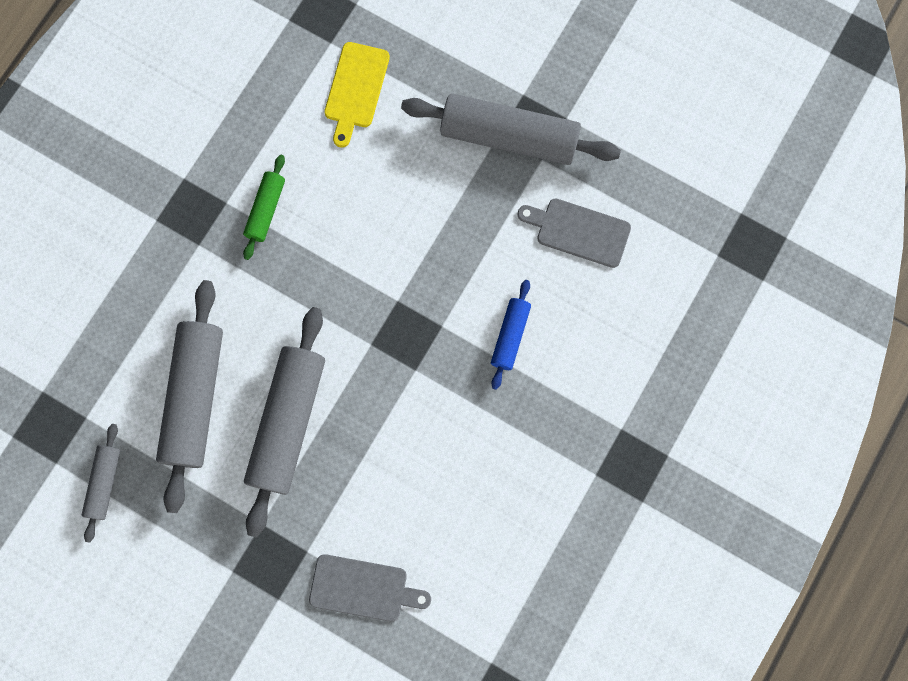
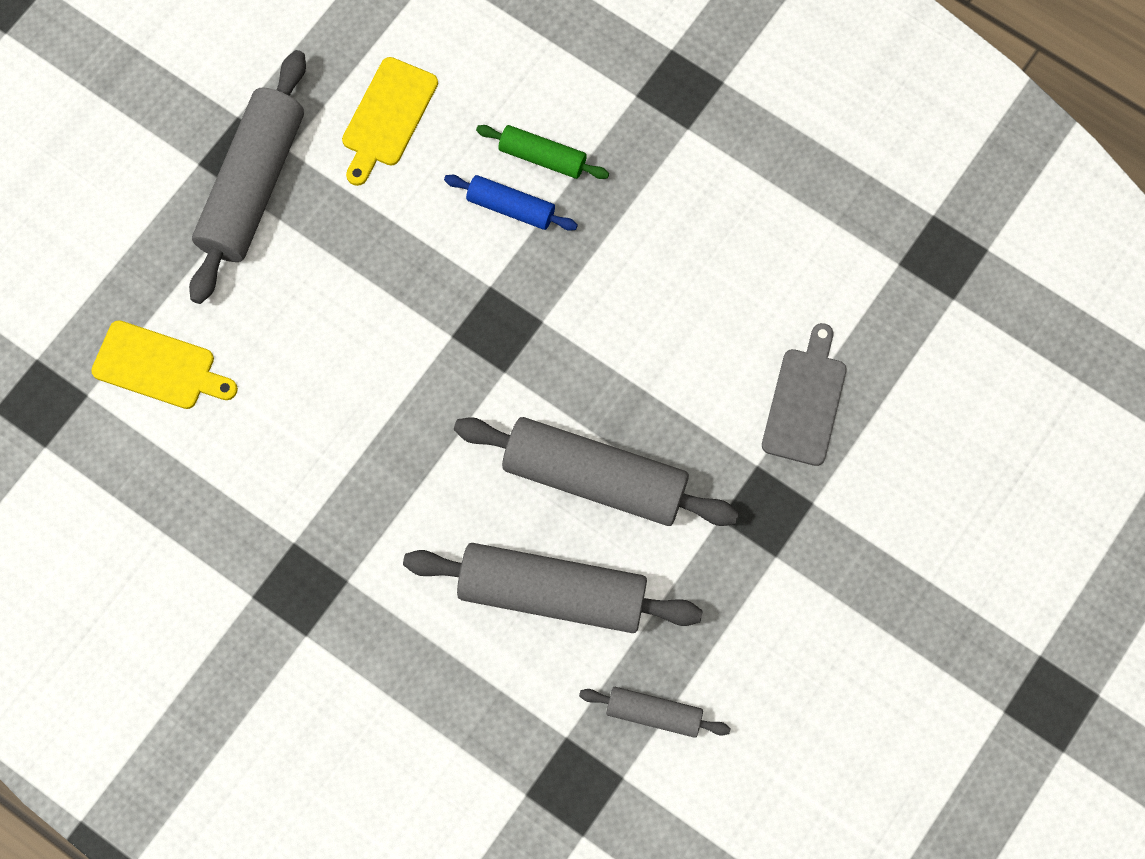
camera: 85 degrees left, 5 degrees down
green rolling pin [243,155,285,260] -> green rolling pin moved to [476,125,609,179]
grey cutting board [517,198,631,268] -> yellow cutting board [342,57,438,186]

